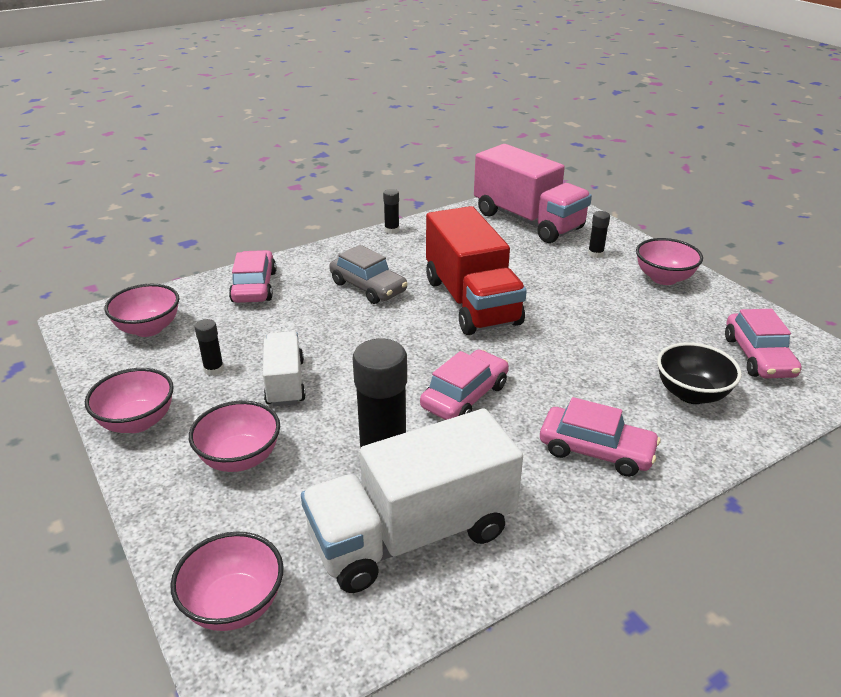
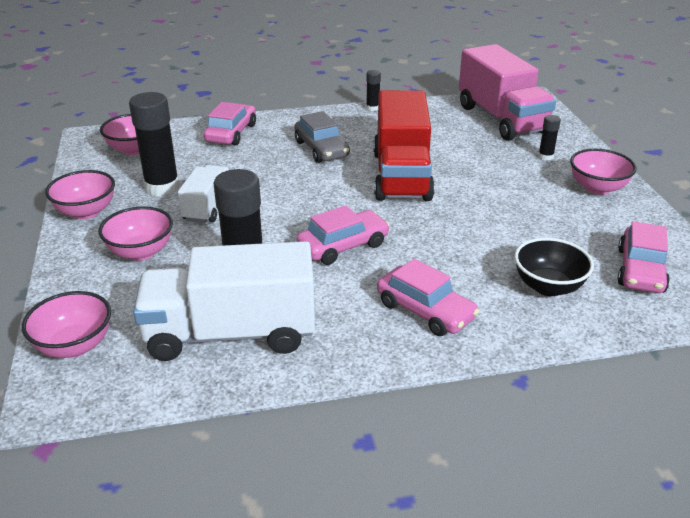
camera: 20 degrees right, 0 degrees up
black glue stick [195,319,224,376] -> black glue stick [129,92,179,196], size x2.10

